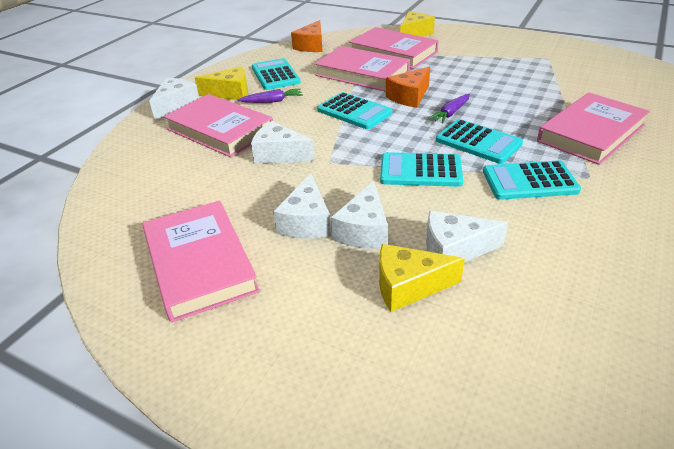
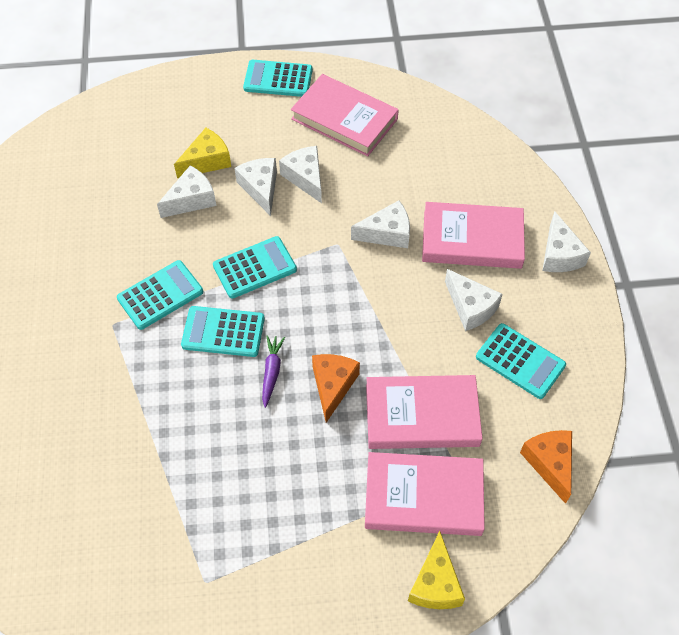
camera: 145 degrees right, 20 degrees up
yellow cheese [195,66,248,100] -> none
purple carrot [238,89,303,103] -> white cheese [445,269,503,331]
turquoise calculator [317,92,393,129] -> turquoise calculator moved to [243,60,313,97]
pink book [537,93,650,165] -> none

